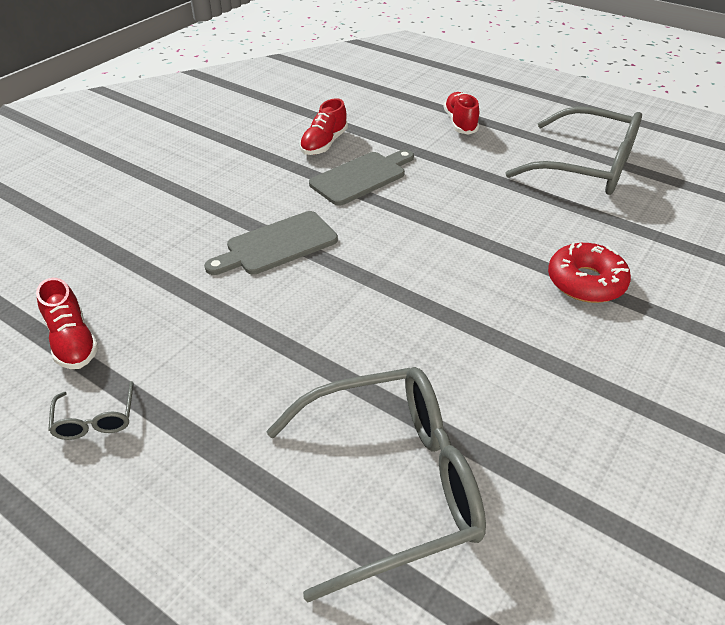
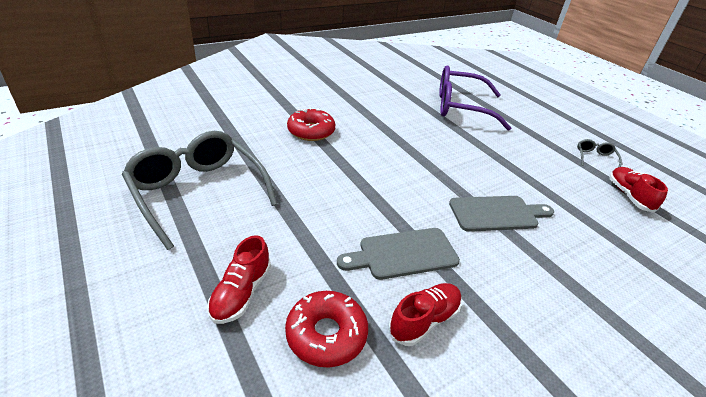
camera: 160 degrees left, 5 degrees down
grey glasses [266,367,486,602] -> purple glasses [439,65,511,130]
none -> red donut [285,291,368,367]

